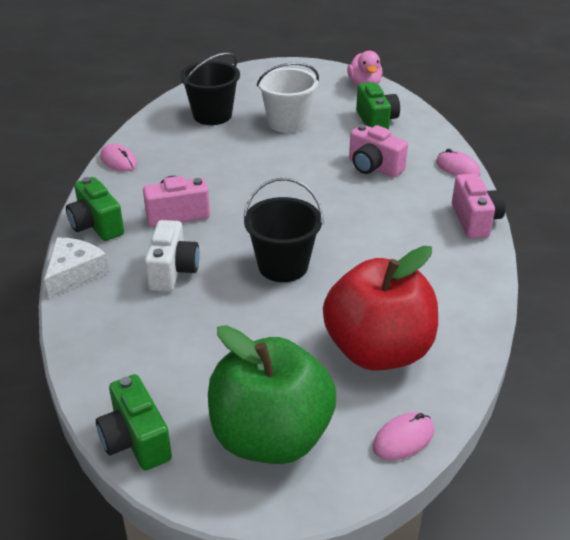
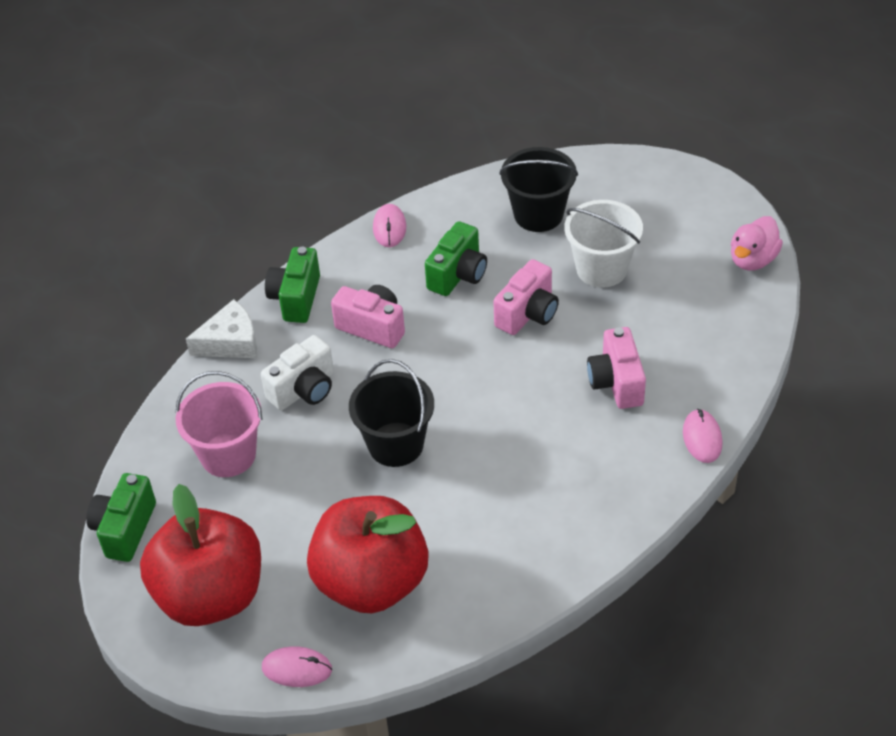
camera: 45 degrees right, 10 degrees up
green apple [208,325,336,464] -> red apple [140,484,261,626]
green camera [356,82,400,129] -> green camera moved to [425,221,487,296]
pink camera [452,174,506,239] -> pink camera moved to [493,259,559,335]
none -> pink bucket [175,371,263,477]

